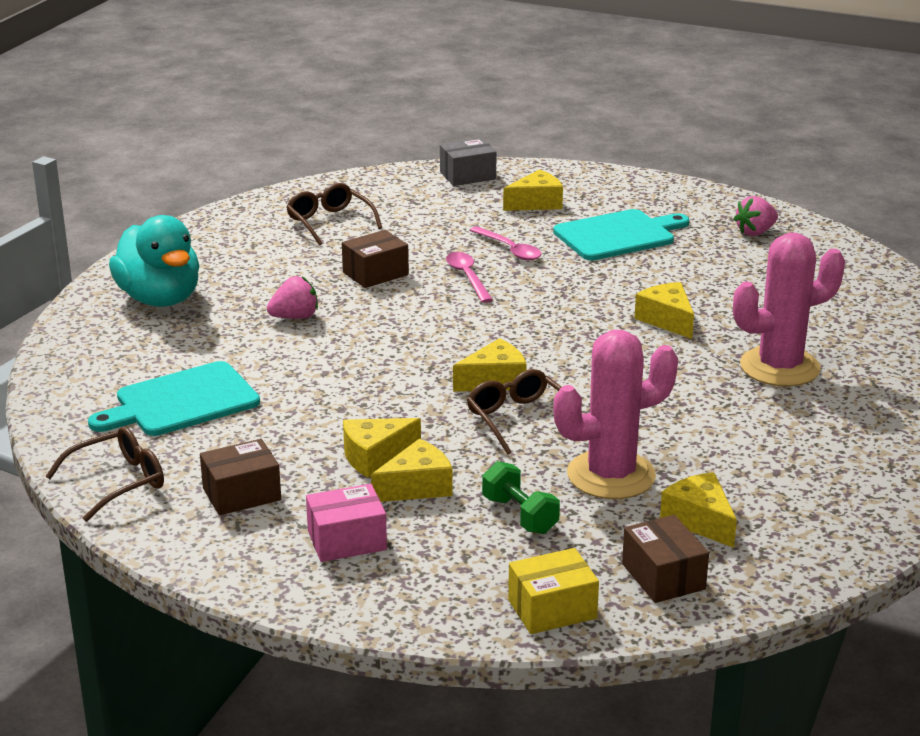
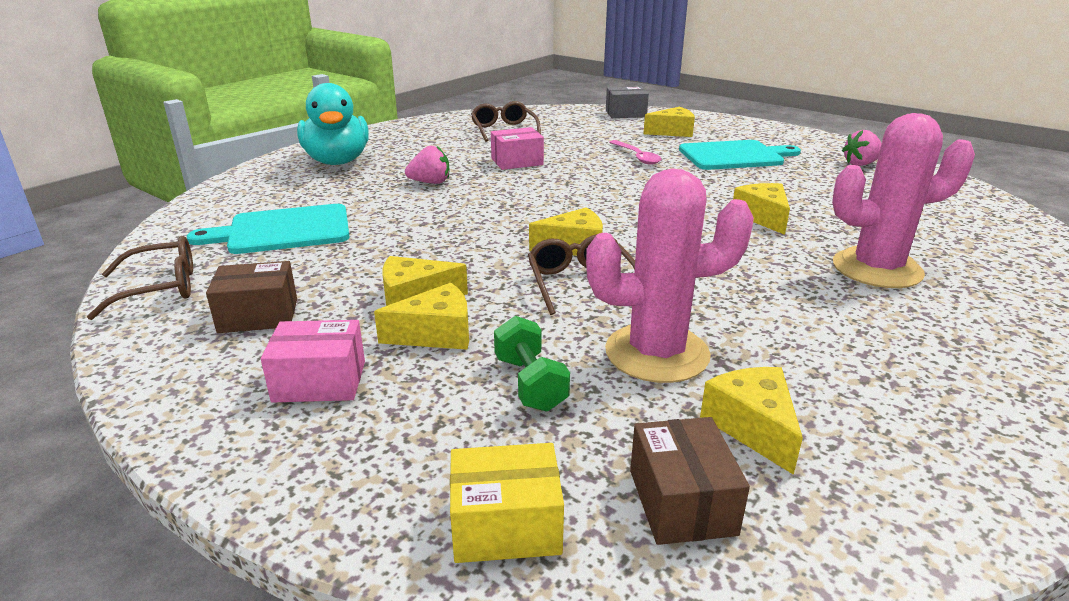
camera: 15 degrees right, 0 degrees up
brown box [342,230,409,288] -> pink box [491,127,544,170]
pink spoon [446,252,493,303] -> none

